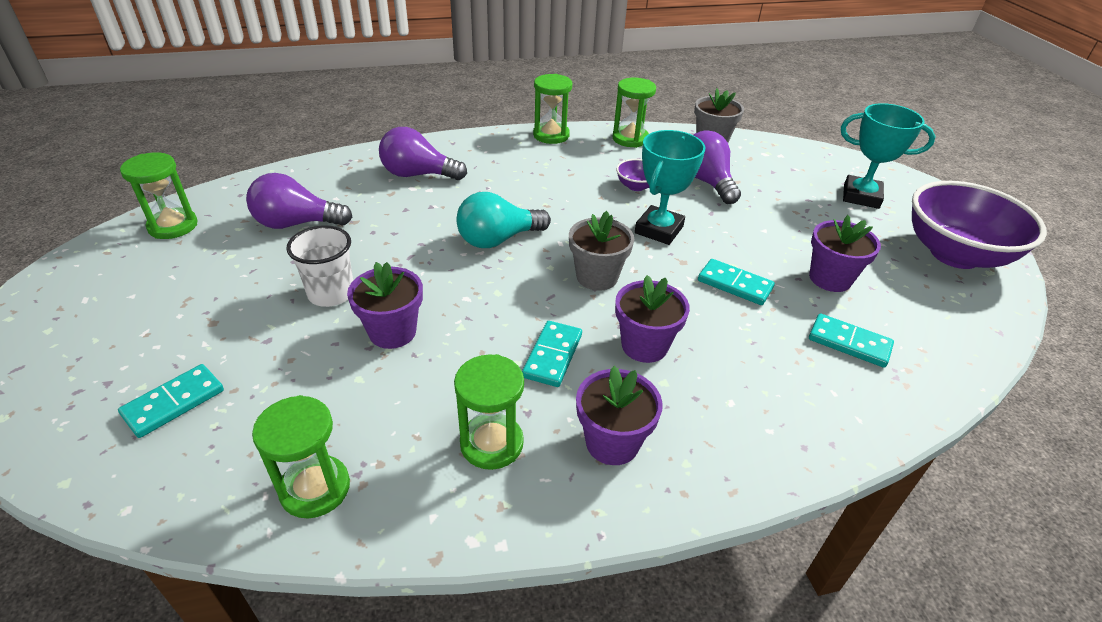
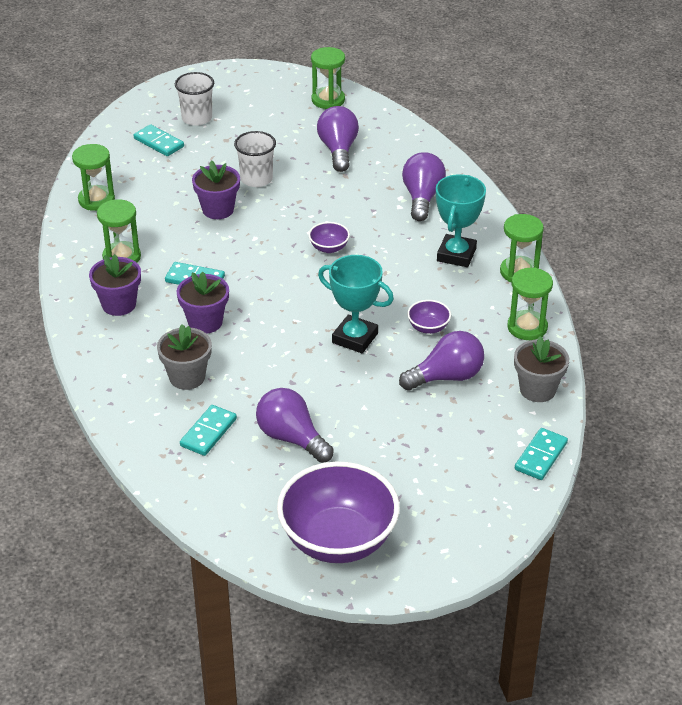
camera: 90 degrees right, 0 degrees up
turquoise light bulb [456,192,551,248] -> purple bowl [308,222,350,253]
grey flower pot [569,211,634,291] -> grey flower pot moved to [157,324,212,390]
turquoise domino [698,259,775,305] -> turquoise domino moved to [515,428,568,480]
purple flower pot [809,215,881,292] -> purple light bulb [256,388,334,463]
turquoise trophy [841,103,935,209] -> turquoise trophy moved to [436,174,486,267]
none -> white cup [175,72,214,126]

